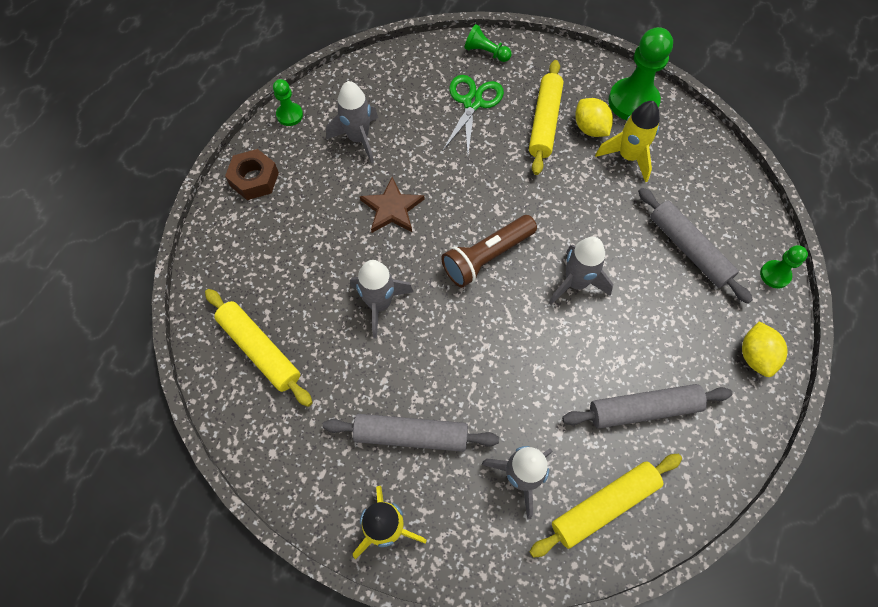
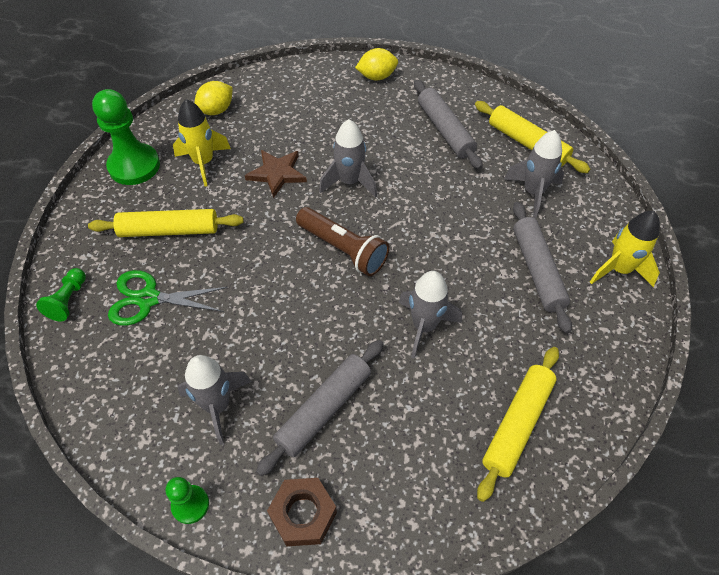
camera: 105 degrees left, 10 degrees down
brown star [360,177,424,233] -> brown star moved to [245,150,307,198]
yellow lemon [575,98,613,137] -> yellow lemon moved to [195,81,233,115]
grey rolling pin [638,188,753,304] -> grey rolling pin moved to [256,340,384,476]
green pawn [760,245,808,288] -> none

